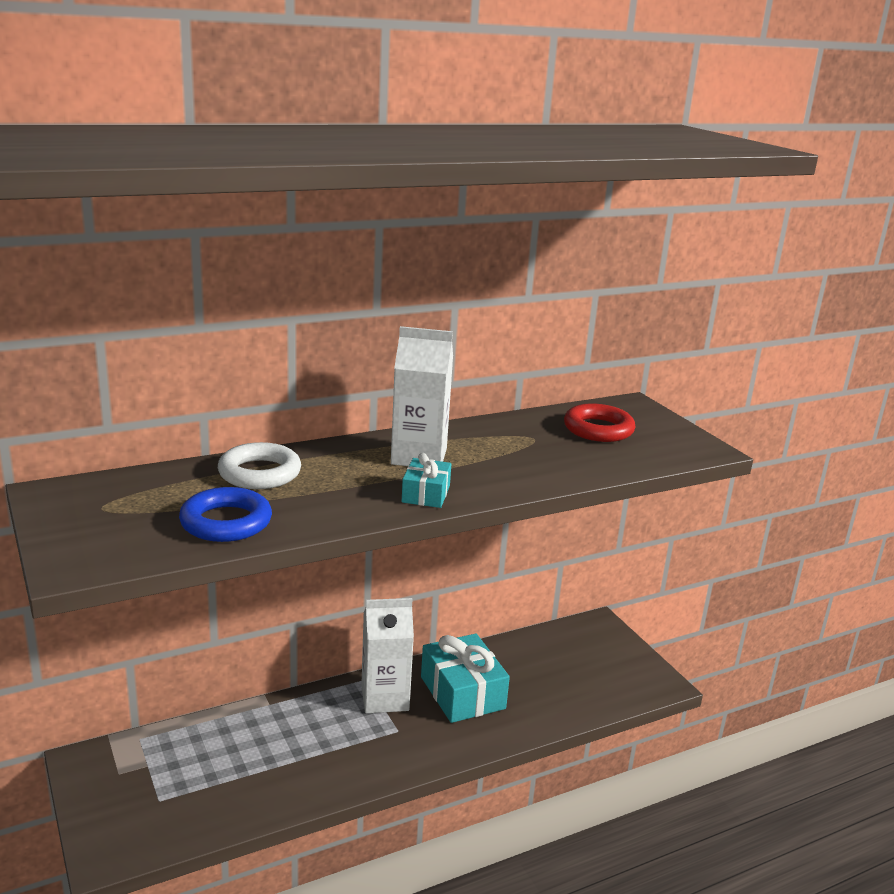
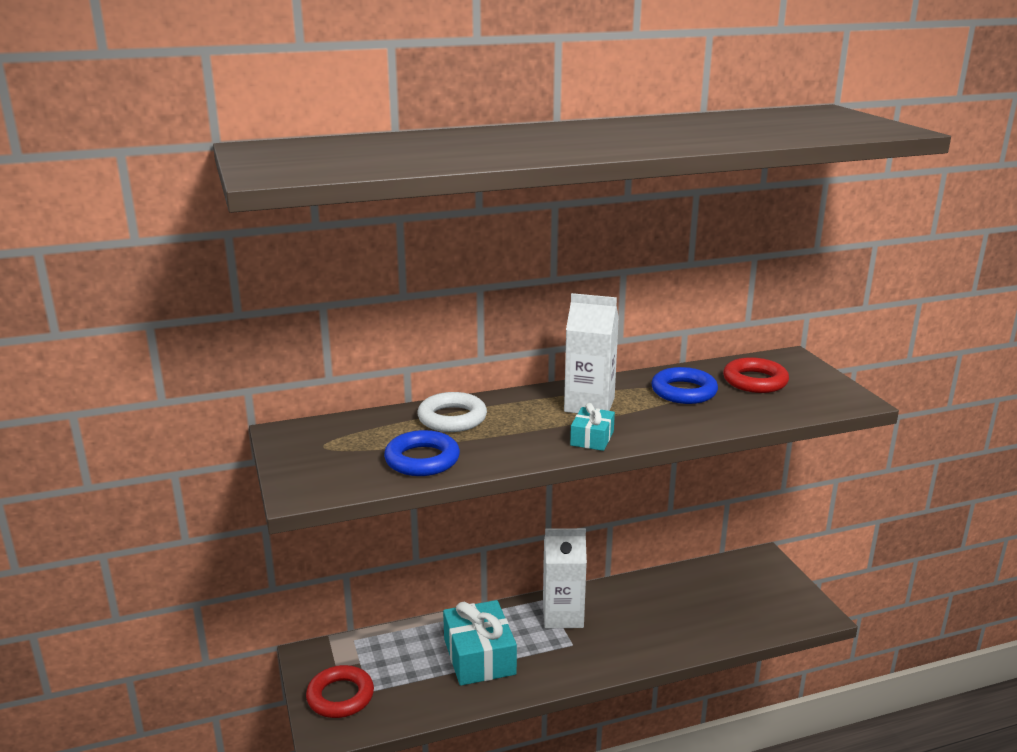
camera: 10 degrees right, 0 degrees up
turquoise gift [421,633,510,723] -> turquoise gift moved to [443,600,517,686]
none -> red ring [306,665,374,718]
none -> blue ring [651,367,718,404]

